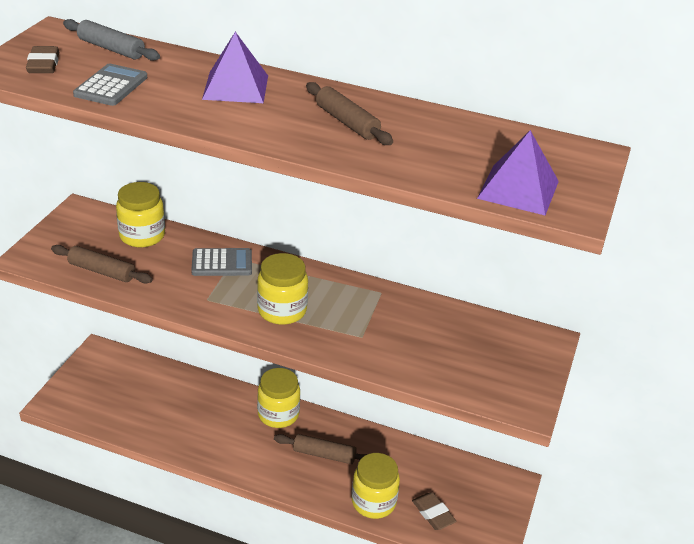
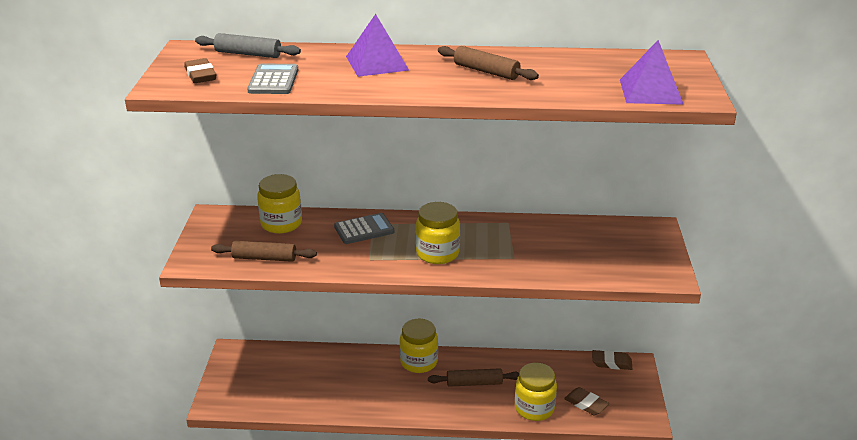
camera: 15 degrees left, 5 degrees down
none -> brown eraser [592,350,632,370]

